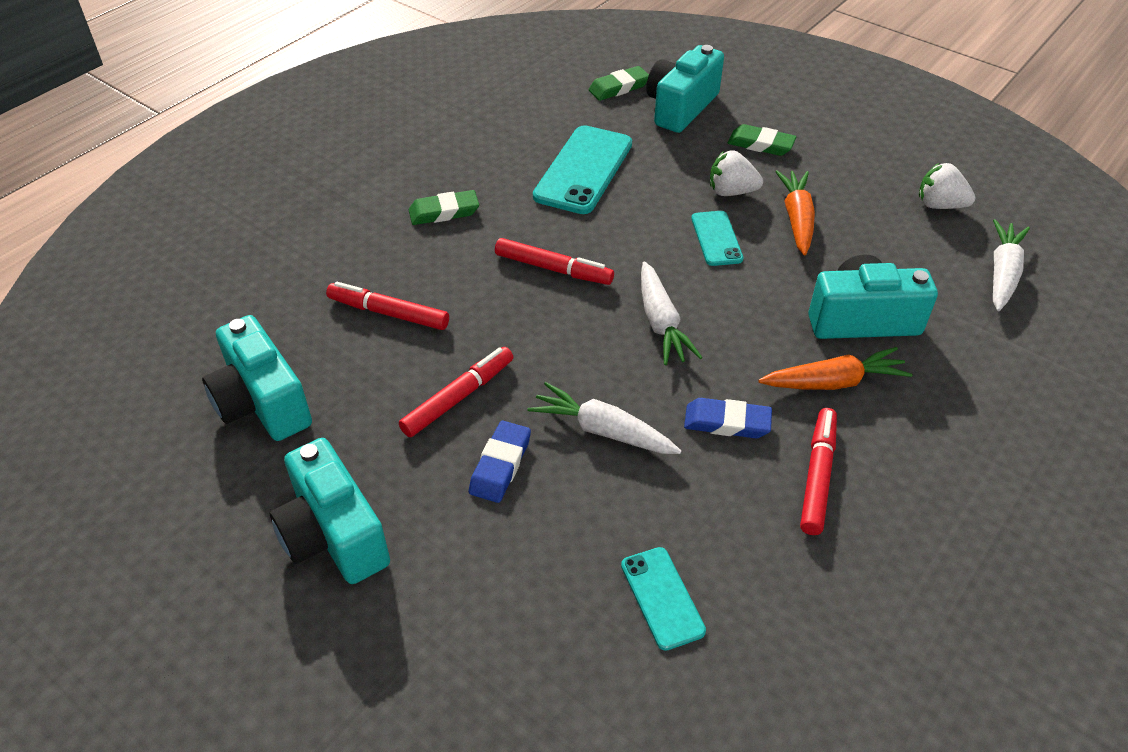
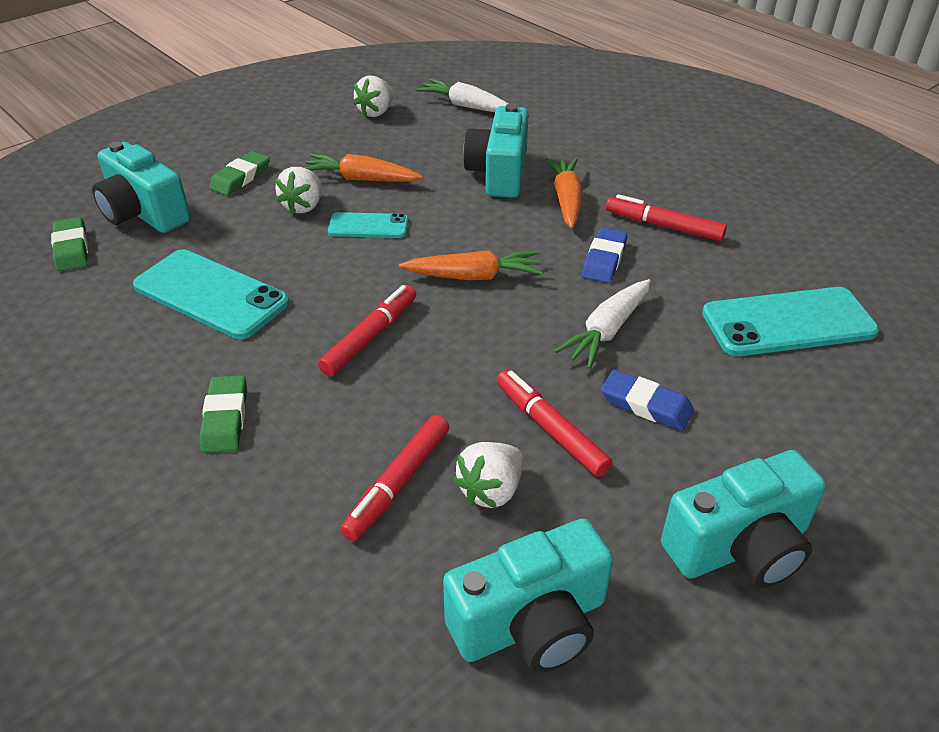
camera: 80 degrees left, 5 degrees down
turquoise phone [621,547,706,651] -> turquoise phone [702,287,879,356], size x1.80
white carrot [641,261,703,365] -> orange carrot [399,250,543,280]
none -> white strawberry [453,442,523,508]

